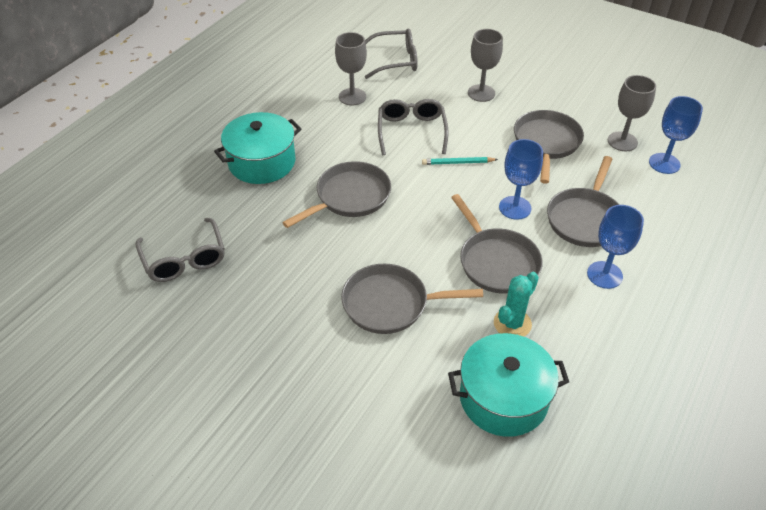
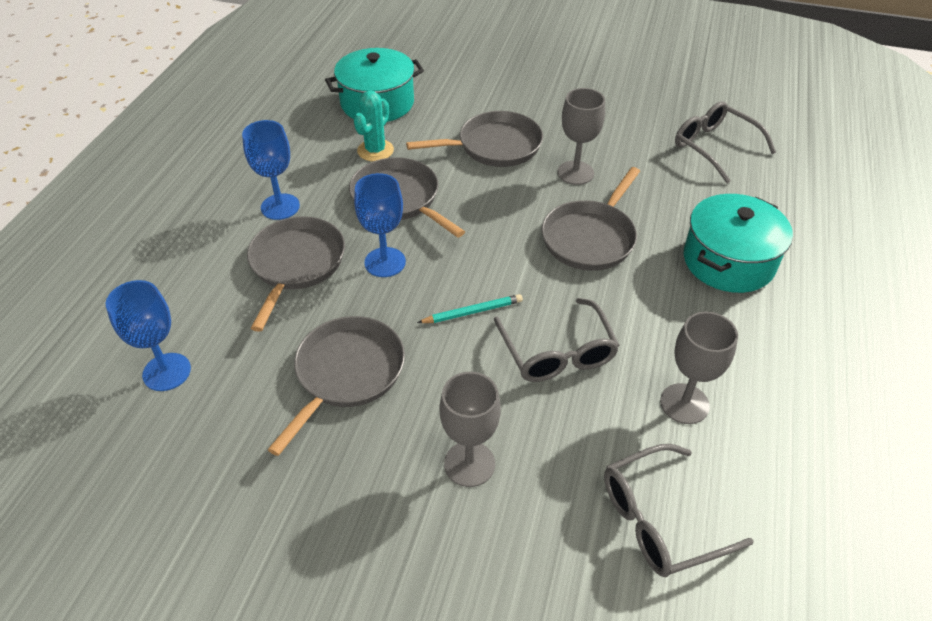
camera: 165 degrees right, 0 degrees up
grey pan [514,110,584,184] -> grey pan turned 150 degrees counterclockwise [267,316,405,456]
grey goblet [608,75,656,151] -> grey goblet moved to [557,88,605,185]

